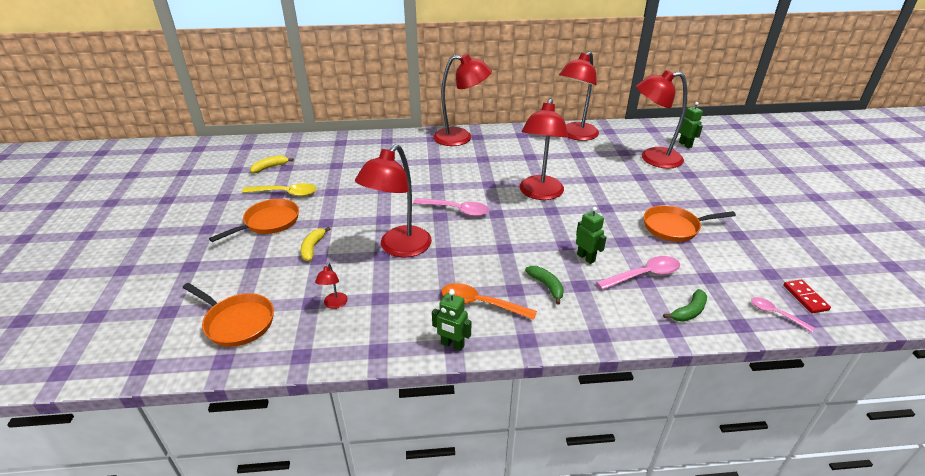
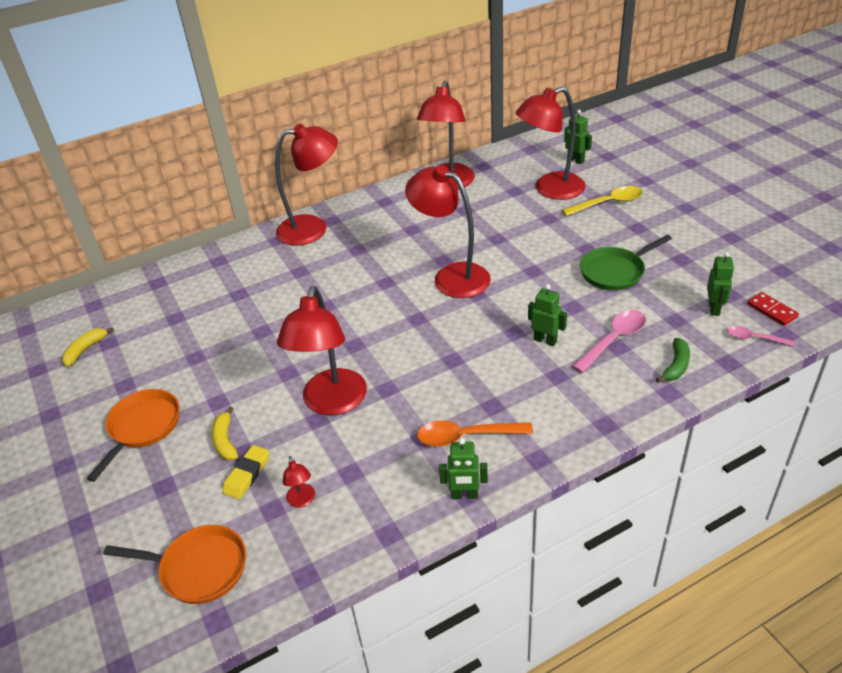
camera: 20 degrees left, 5 degrees up
yellow spoon [242,183,317,197] -> yellow spoon moved to [562,186,643,216]
pink spoon [413,198,489,216] -> none
red lamp [520,98,568,200] -> red lamp turned 135 degrees clockwise [405,165,491,298]
green banana [525,266,564,305] -> none
orange pan [644,205,736,242] -> green pan [580,235,672,291]
none -> yellow eraser [222,445,269,499]
none -> green robot [707,252,734,316]

